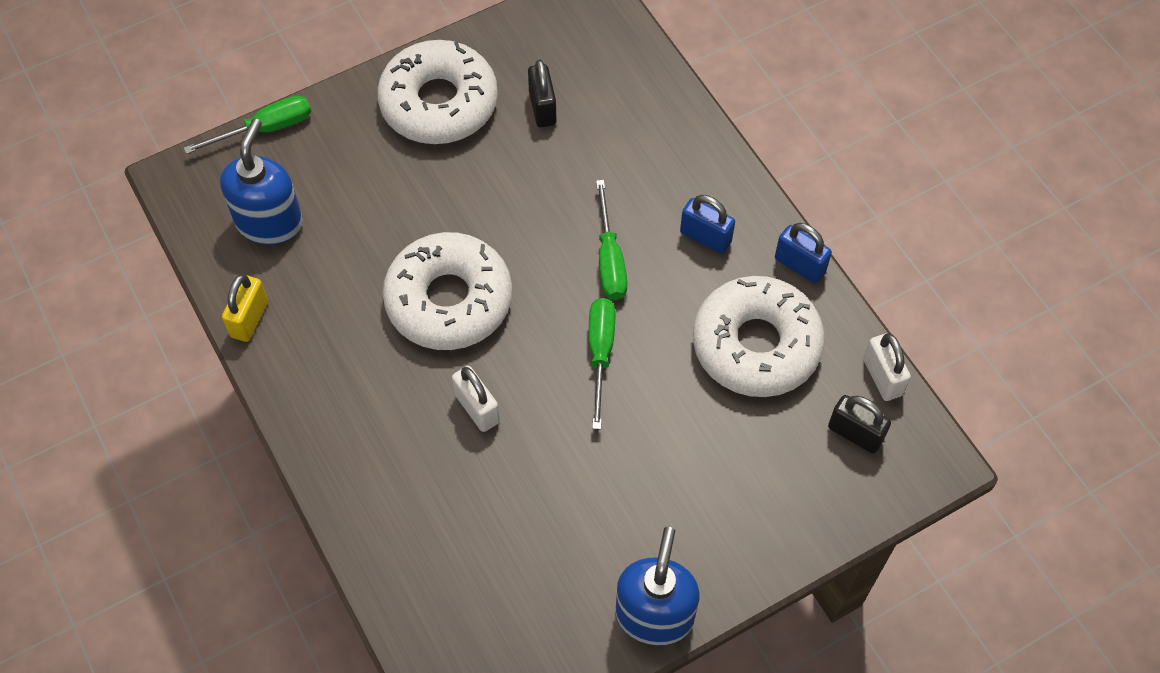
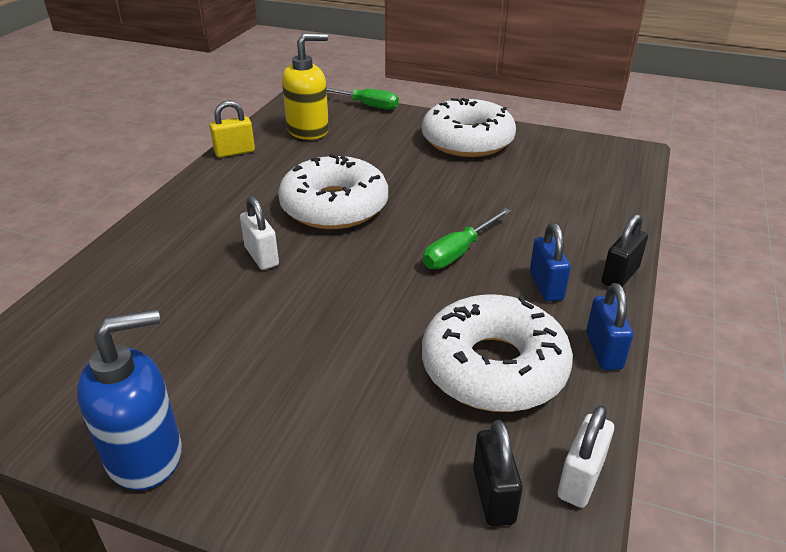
camera: 50 degrees right, 25 degrees down
blue soap dispenser [220,119,303,245] -> yellow soap dispenser [282,33,329,140]
white padlock [452,366,500,432] -> white padlock turned 45 degrees counterclockwise [240,196,279,270]
black padlock [528,60,556,127] -> black padlock moved to [602,214,648,287]
green screwdriver [589,298,615,429] -> none

